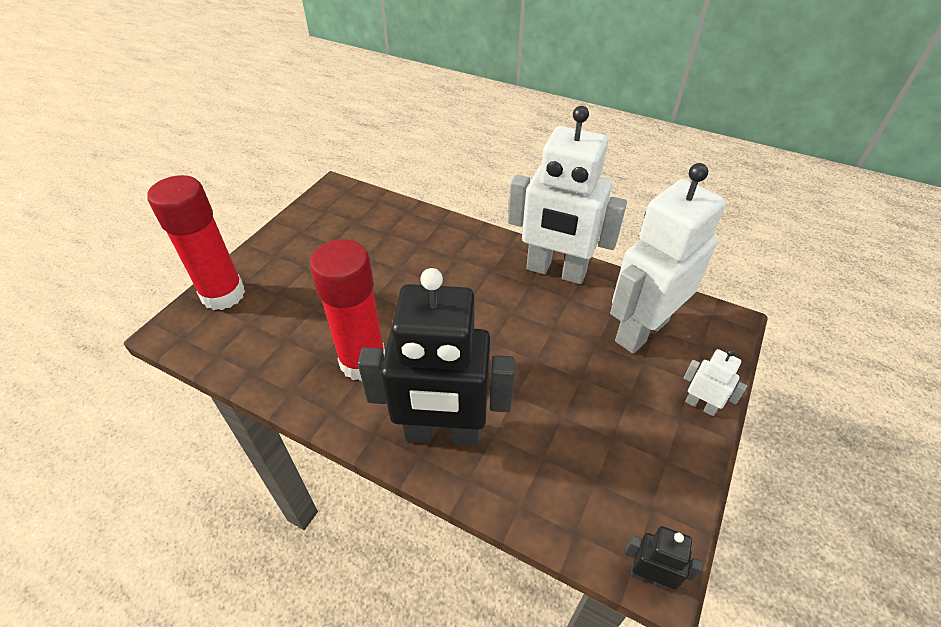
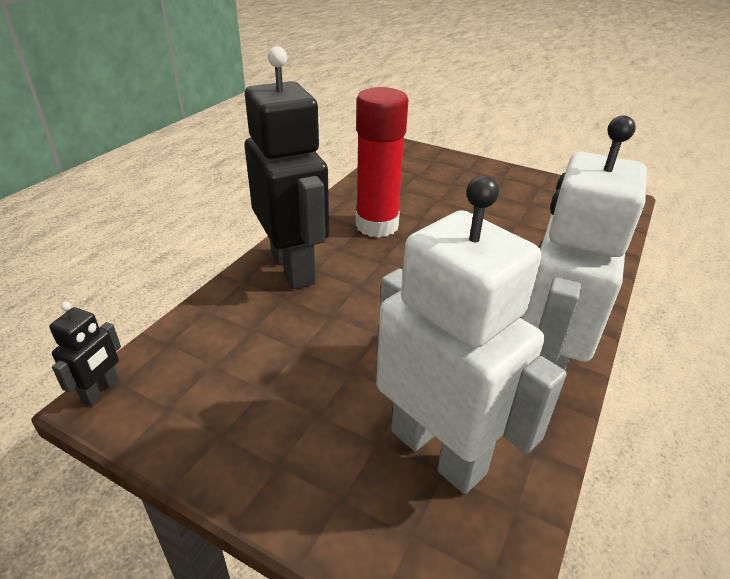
camera: 90 degrees right, 10 degrees down
red glue stick [147,175,245,310] -> none
black robot [358,268,515,446] -> black robot turned 150 degrees clockwise [244,46,329,289]
white robot [684,349,747,416] -> none

